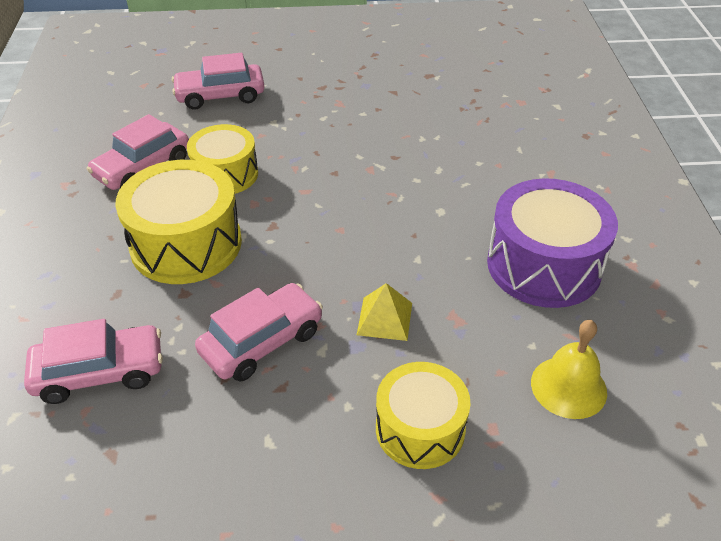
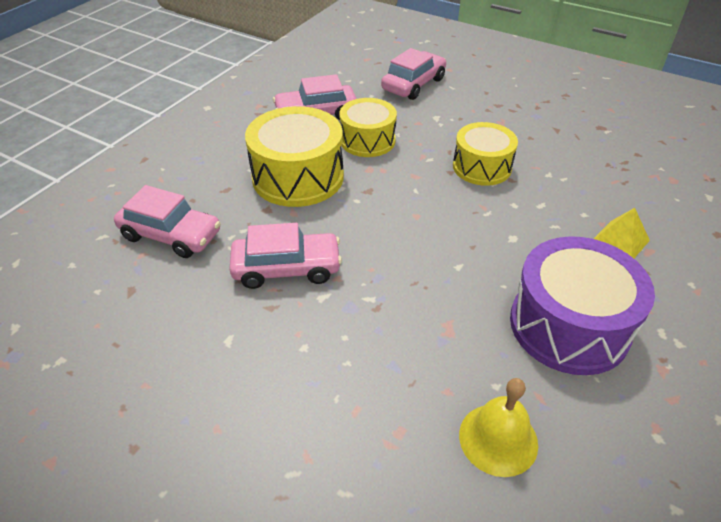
camera: 35 degrees right, 0 degrees up
pink car [172,53,265,110] -> pink car turned 105 degrees clockwise [381,48,446,100]
yellow pyramid [357,283,412,341] -> yellow pyramid moved to [594,208,650,258]
yellow drum [376,362,471,469] -> yellow drum moved to [453,122,518,186]

